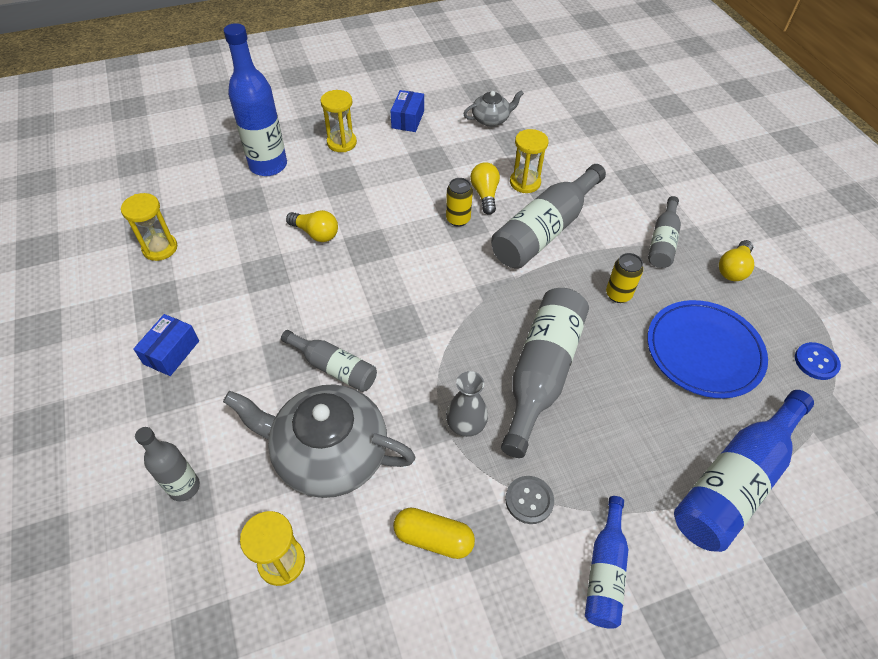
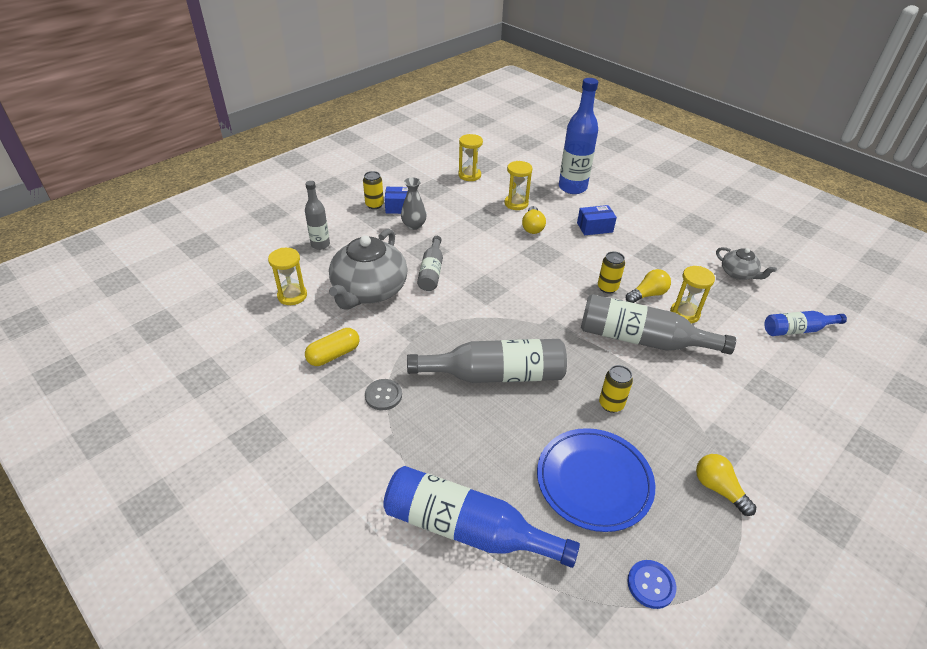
camera: 65 degrees right, 10 degrees down
grey teapot [223,384,416,498] -> grey teapot turned 150 degrees counterclockwise [329,229,408,310]
yellow hourglass [321,90,357,152] -> yellow hourglass moved to [504,161,533,210]
blue box [391,90,424,132] -> blue box moved to [577,205,617,235]
yellow capsule [393,508,475,559] -> yellow capsule turned 60 degrees clockwise [305,328,360,366]
grey vase [446,371,488,437] -> grey vase moved to [401,178,427,230]
blue bottle [585,496,628,629] -> blue bottle moved to [764,311,847,336]
grey bottle [648,196,681,268] -> none
yellow light bulb [719,240,754,281] -> yellow light bulb turned 45 degrees clockwise [696,454,756,516]
none -> yellow can [363,171,384,209]

